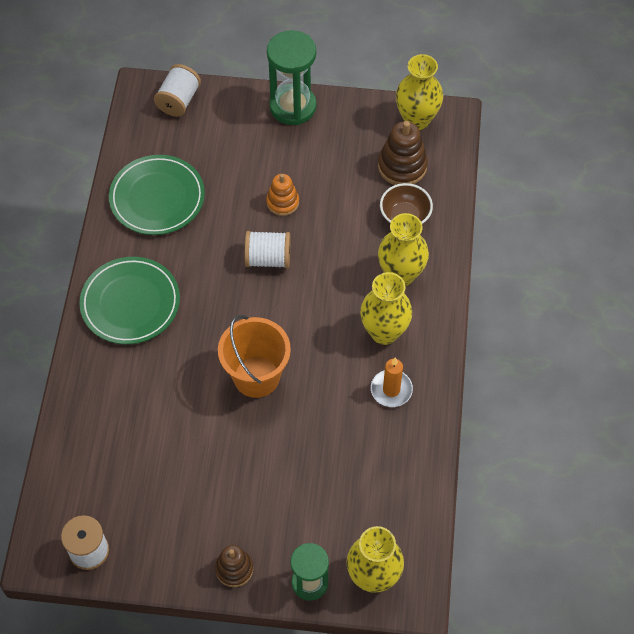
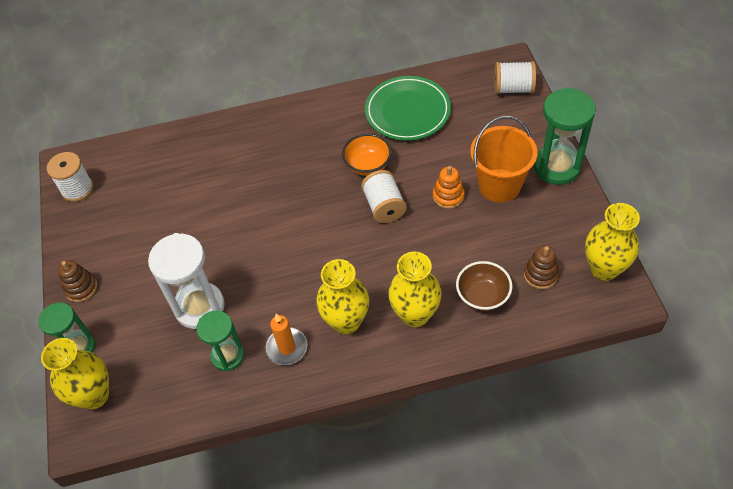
camera: 75 degrees right, 5 degrees down
green plate [79,257,180,344] -> none
orange bucket [218,315,291,398] -> orange bucket moved to [470,116,538,203]
brown stacking toy [378,121,428,185] -> brown stacking toy [524,246,559,289], size x0.65
none -> white hourglass [148,233,225,329]
none -> green hourglass [196,310,245,371]
none -> orange bowl [342,134,392,176]

